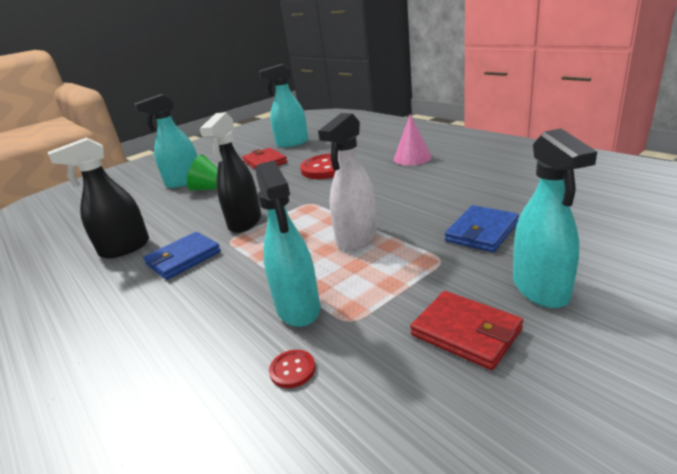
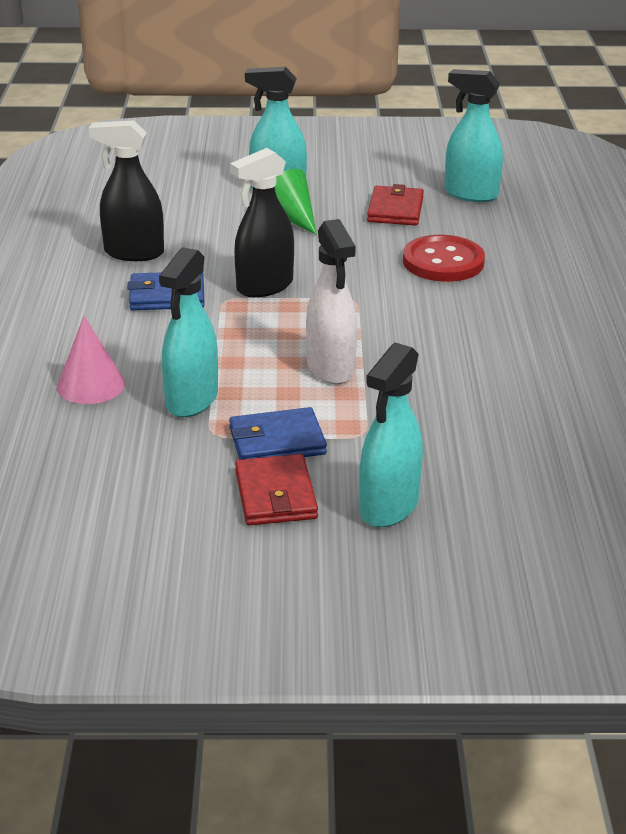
camera: 35 degrees right, 5 degrees up
red button [269,350,315,388] -> none
white spray bottle [318,113,377,251] -> white spray bottle turned 90 degrees counterclockwise [306,219,357,384]
pink cone [394,114,432,166] -> pink cone moved to [57,316,125,404]
blue wallet [445,205,519,252] -> blue wallet moved to [229,407,327,460]

